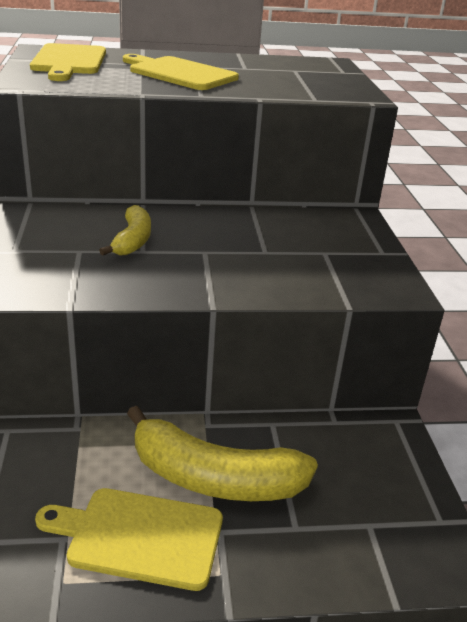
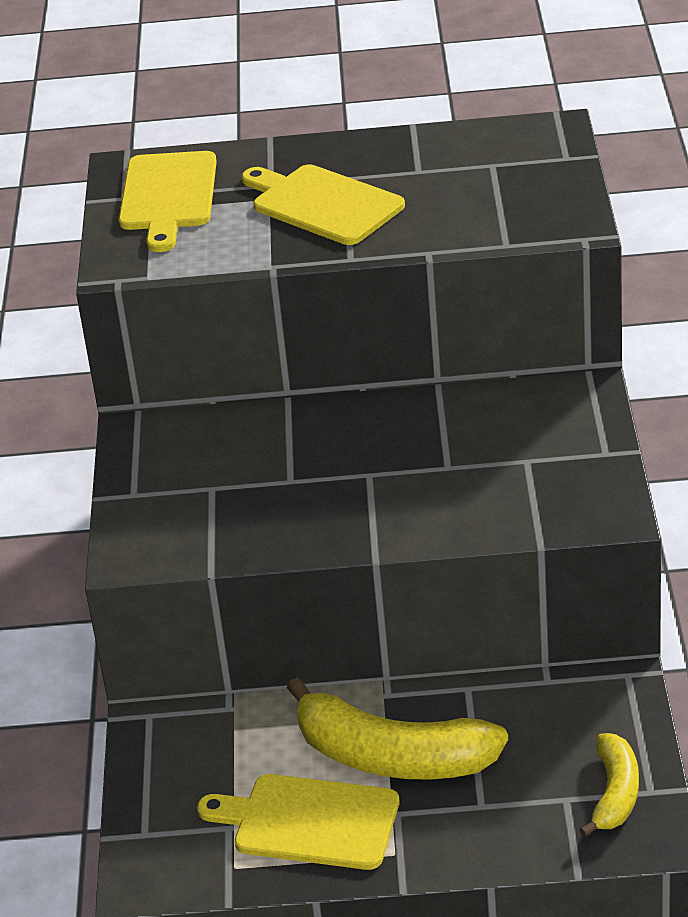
camera: 10 degrees right, 5 degrees up
yellow banana [99,205,151,256] -> yellow banana moved to [580,733,639,837]

